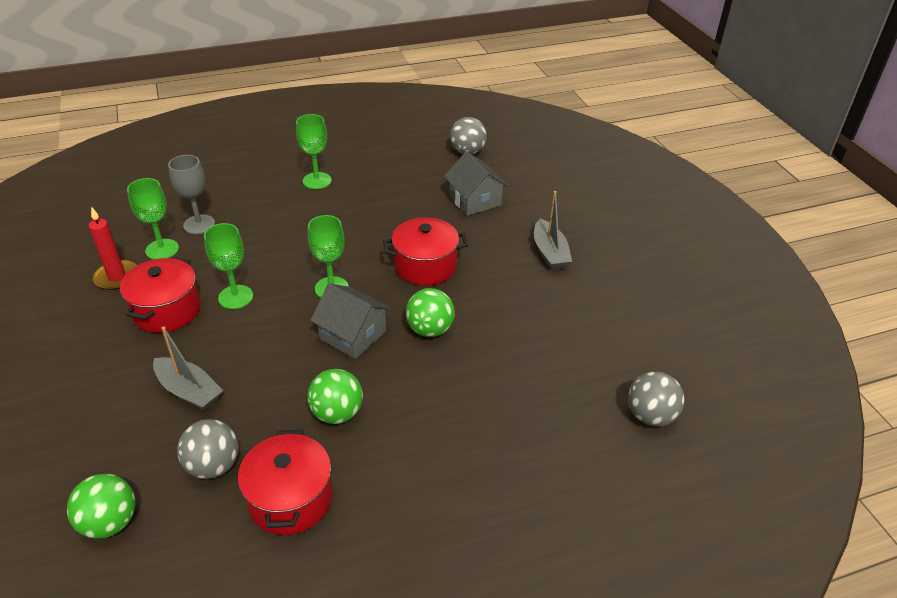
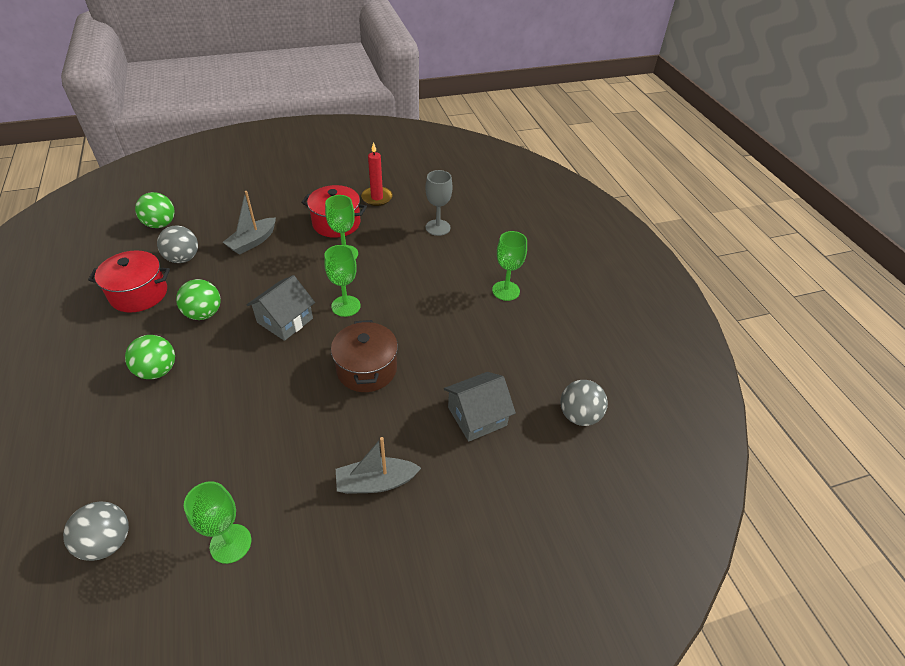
camera: 90 degrees right, 5 degrees up
green goblet [127,178,179,260] -> green goblet moved to [184,481,251,564]
red pot [383,217,468,286] -> brown pot [331,320,398,392]
green ball [406,288,455,337] -> green ball moved to [125,335,175,379]

